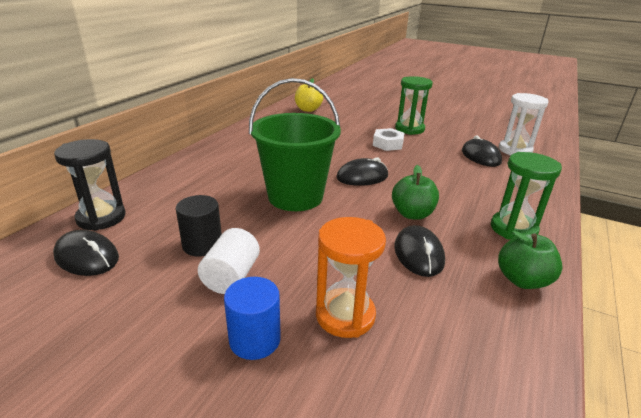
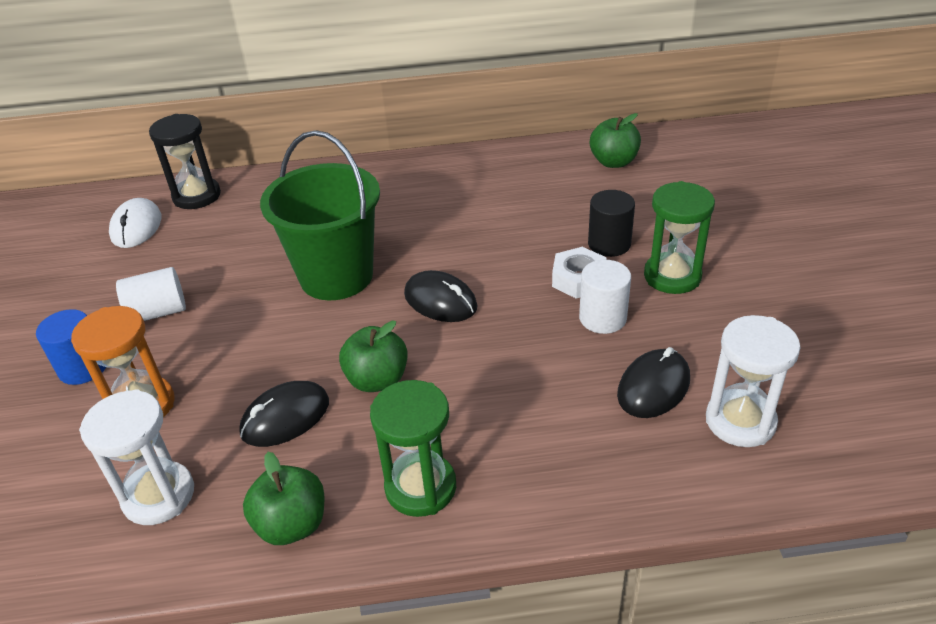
camera: 60 degrees right, 10 degrees up
black mouse [53,230,119,276] -> white mouse [109,198,161,248]
black cylinder [176,195,222,257] -> black cylinder moved to [588,190,635,257]
yellow apple [295,78,323,112] -> green apple [590,113,641,168]
none -> white hourglass [79,389,194,525]
none -> white cylinder [579,260,631,334]

